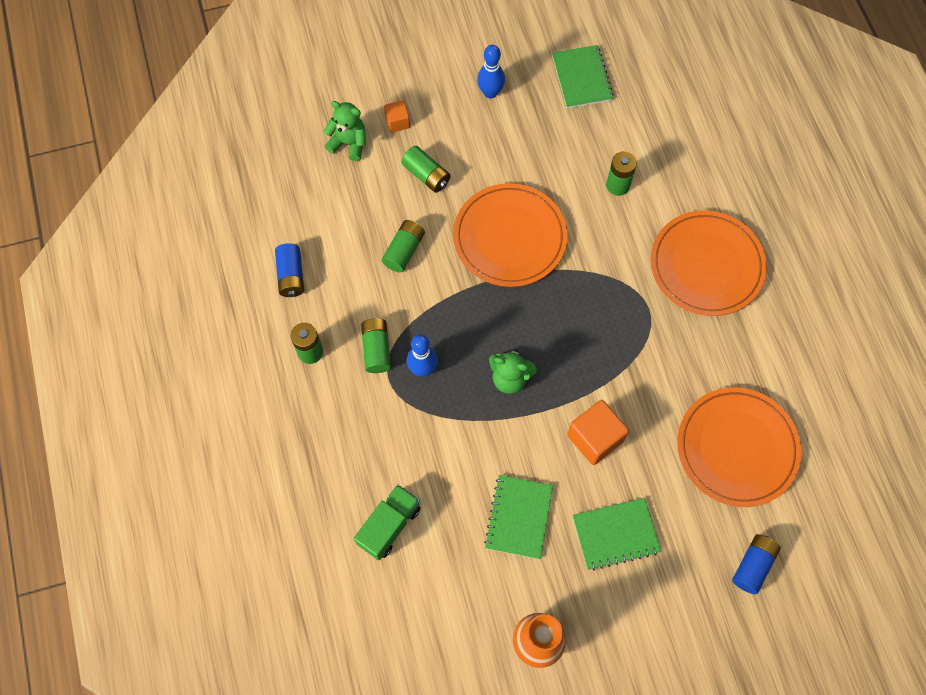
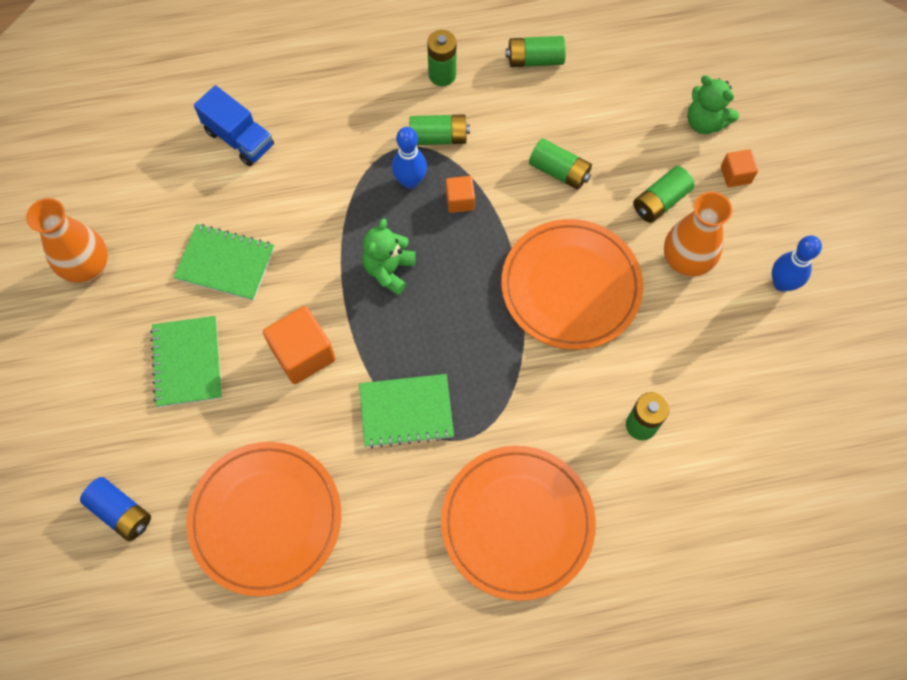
camera: 95 degrees right, 0 degrees up
blue battery [275,243,304,297] -> green battery [506,36,566,67]
green teddy bear [324,101,366,161] -> green teddy bear turned 105 degrees clockwise [687,75,739,134]
green truck [354,484,420,560] -> blue truck [194,85,274,166]
green notebook [552,45,614,108] -> green notebook moved to [359,374,454,448]
none -> orange cube [446,176,475,213]
none -> orange vase [664,192,732,277]

